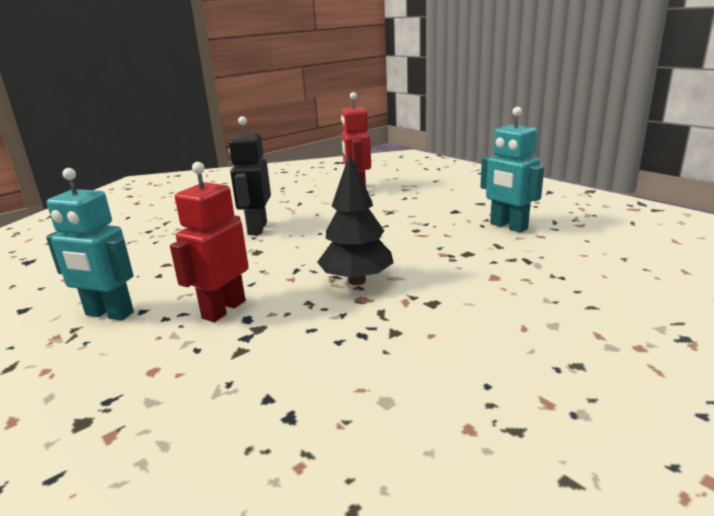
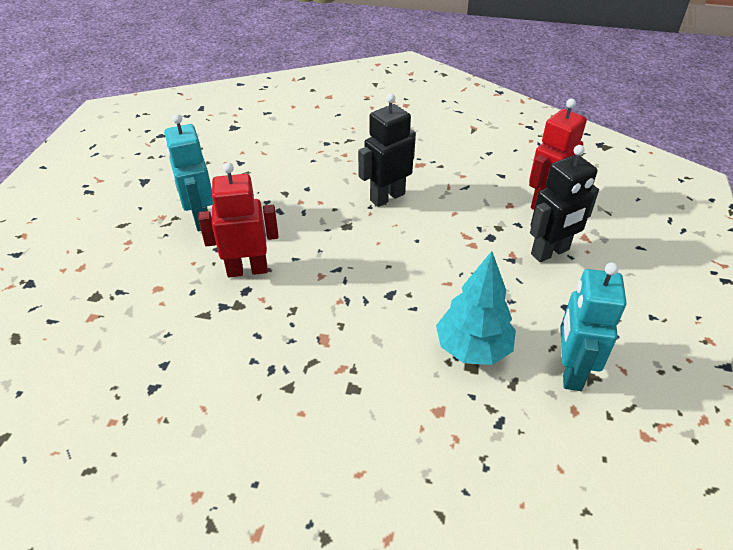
camera: 50 degrees right, 20 degrees up
black tree [317,153,394,285] -> none
none -> turquoise tree [436,251,516,365]
none -> black robot [530,145,599,262]

